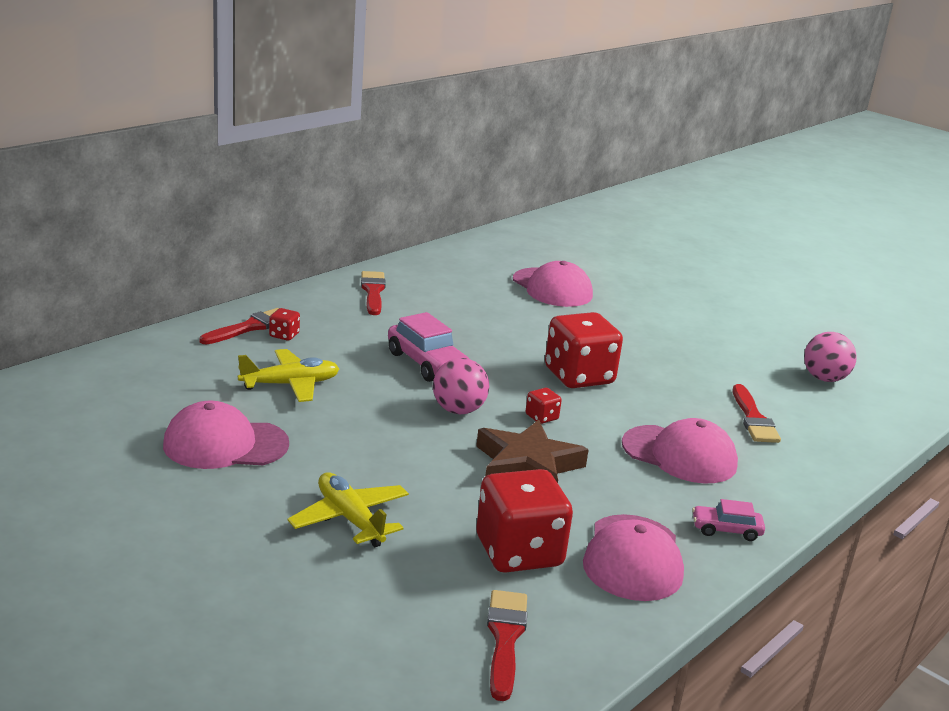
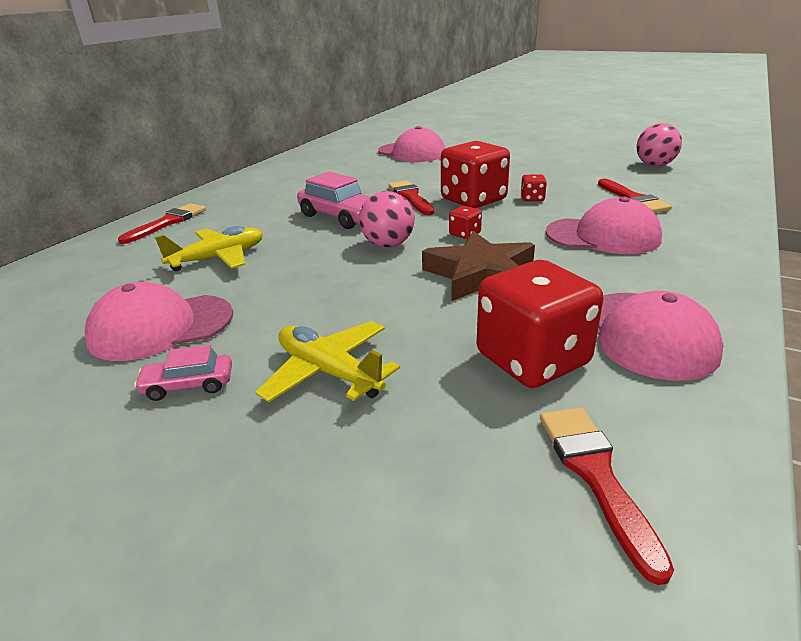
camera: 10 degrees left, 5 degrees up
red dice [269,308,300,341] -> red dice moved to [521,174,547,201]
red brush [361,271,386,315] -> red brush moved to [388,181,435,215]
pink car [692,499,765,541] -> pink car moved to [134,345,232,401]

